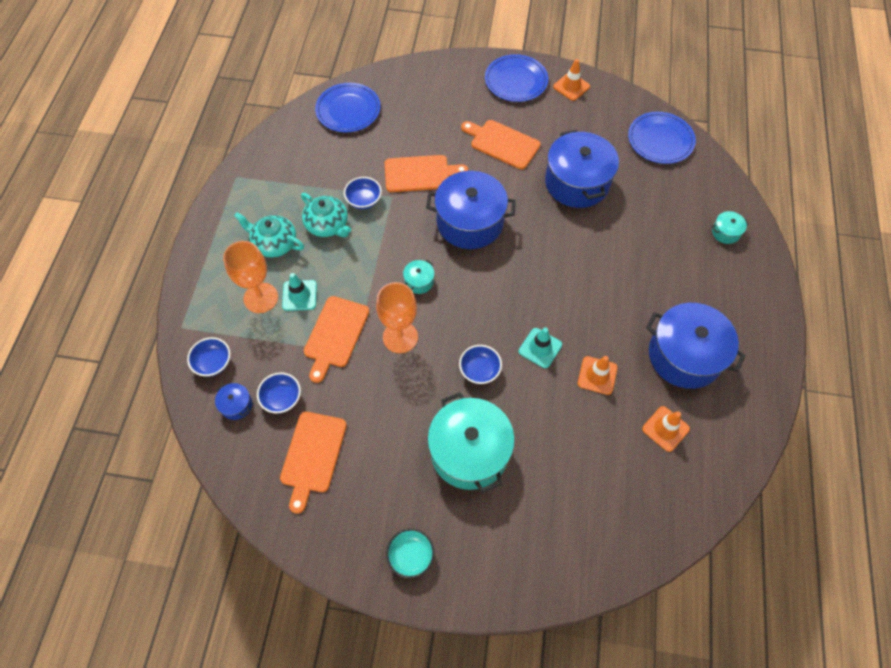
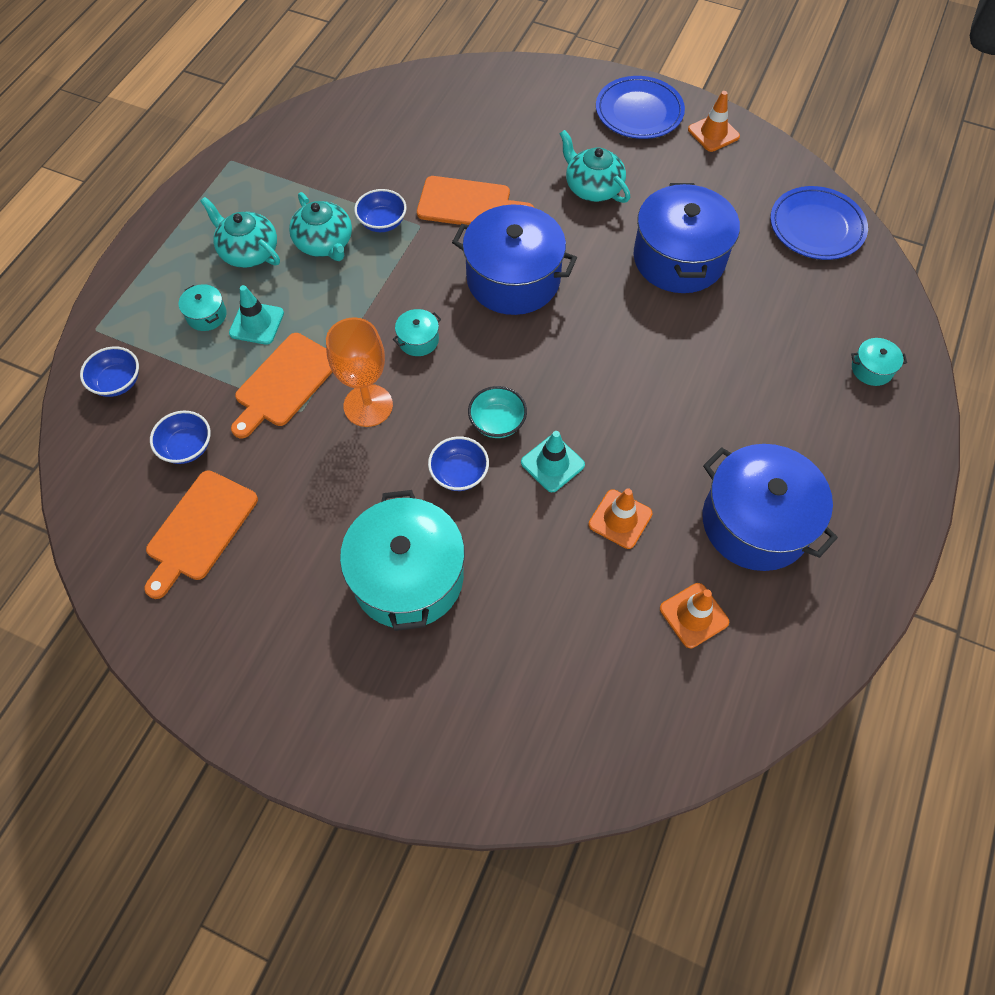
camera: 15 degrees right, 0 degrees up
blue pot [215,383,252,420] -> none
orange goblet [223,241,278,313] -> turquoise pot [179,284,227,331]
blue plate [315,83,381,132] -> none
turquoise bowl [386,528,435,579] -> turquoise bowl moved to [468,386,527,438]
orange cutting board [461,120,541,169] -> turquoise teapot [560,130,630,203]

